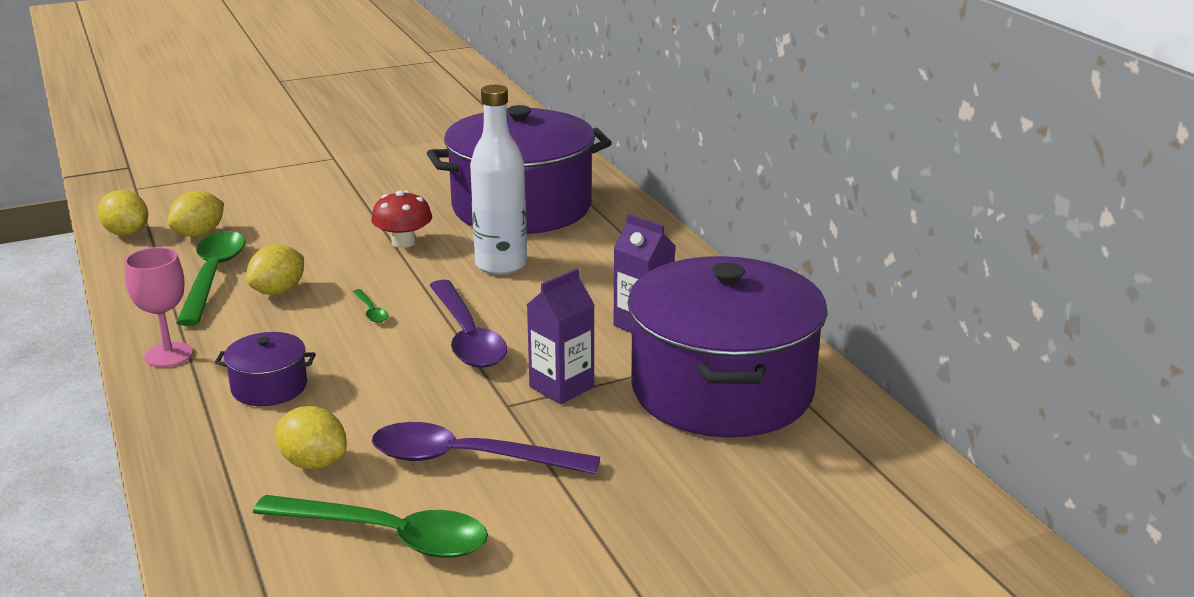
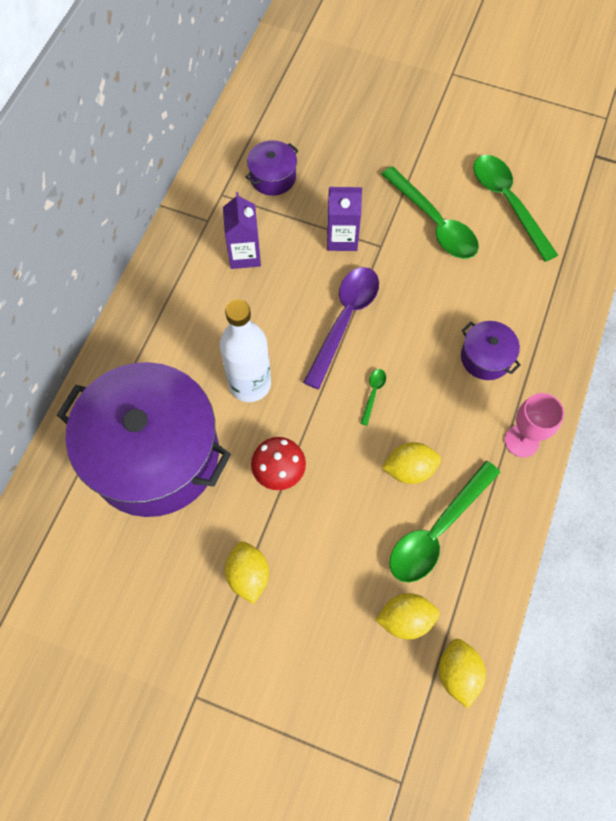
camera: 135 degrees left, 40 degrees up
yellow lemon [275,406,347,470] -> yellow lemon moved to [225,541,269,604]
purple spoon [372,422,600,474] -> green spoon [381,166,479,259]
purple pot [627,256,827,438] -> purple pot [246,140,298,196], size x0.41

